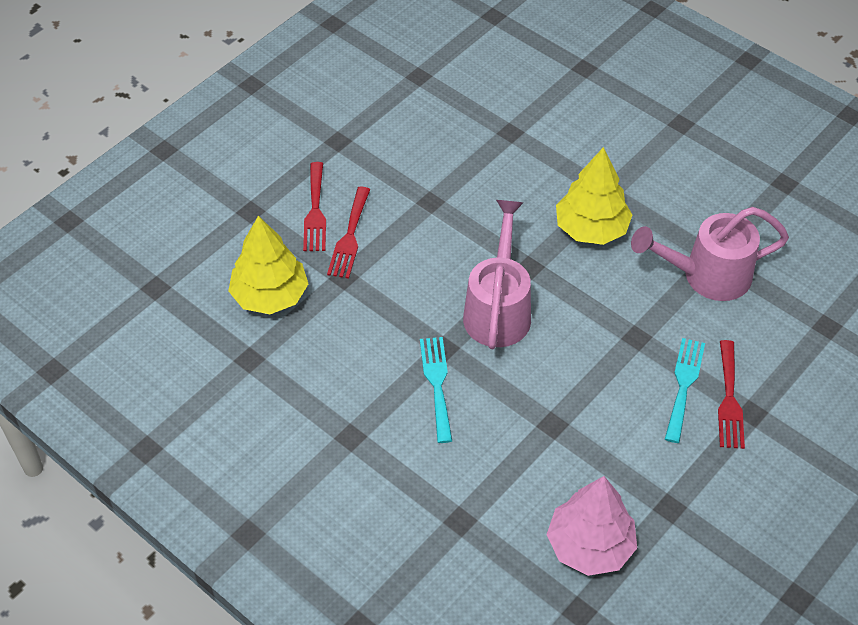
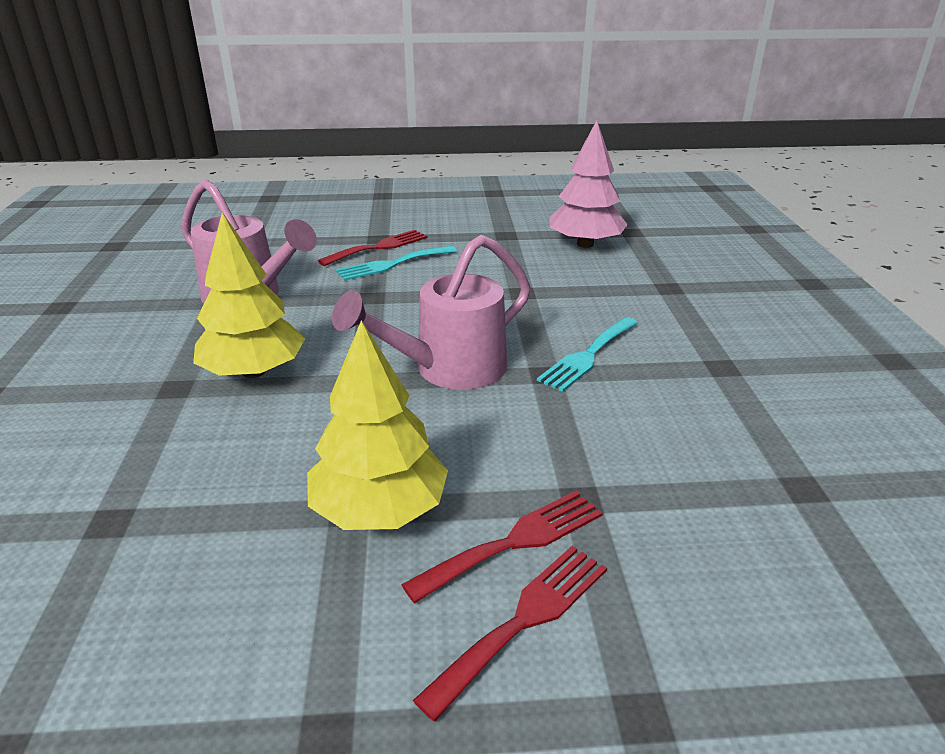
camera: 135 degrees left, 20 degrees down
yellow tree [228,216,308,314] -> yellow tree moved to [307,320,448,530]

